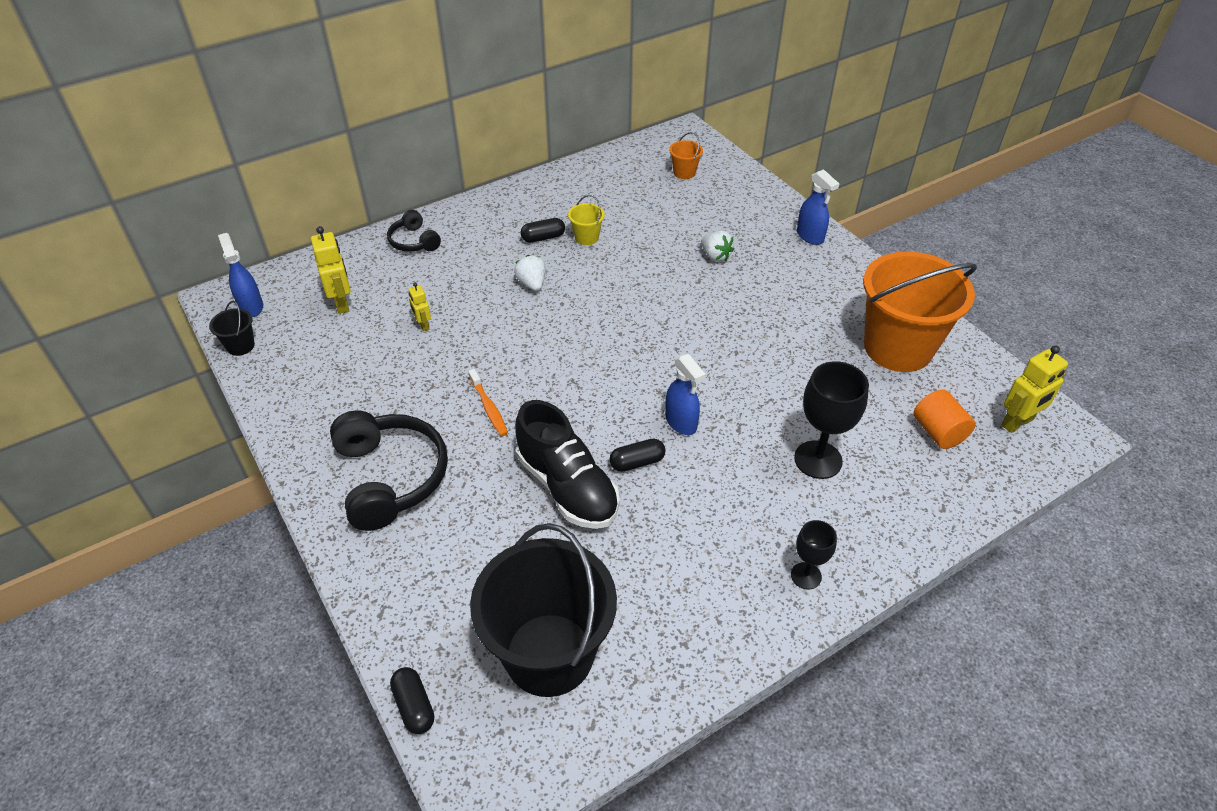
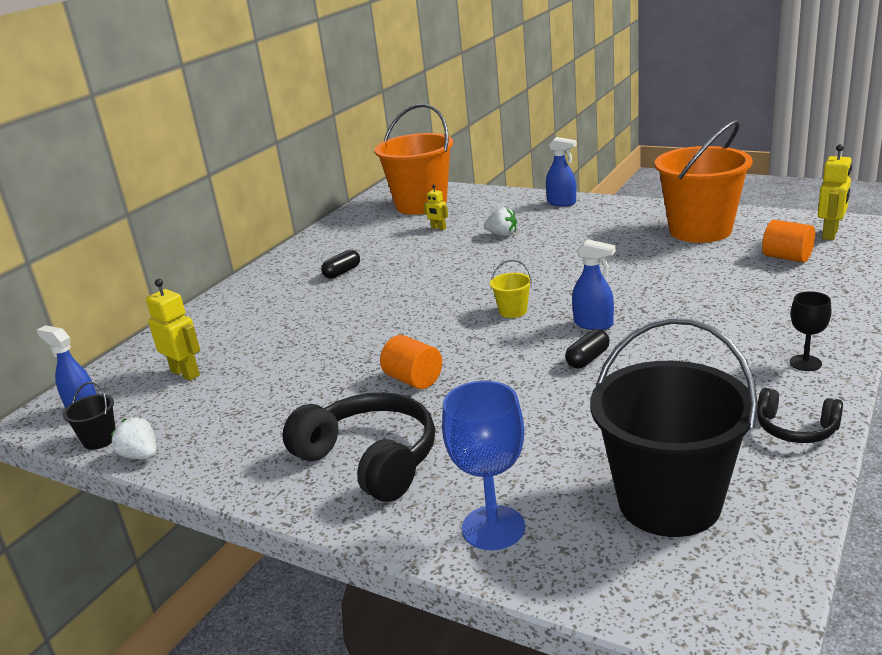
camera: 25 degrees left, 20 degrees down
black headphones [387,210,441,252] -> black headphones moved to [757,388,843,443]
black capsule [390,667,434,734] -> none
yellow robot [408,283,431,332] -> yellow robot moved to [424,184,448,230]
orange toothbrush [468,369,508,436] -> orange cylinder [380,335,442,389]
white strawberry [514,255,546,291] -> white strawberry moved to [110,417,157,459]
black shoe [515,400,619,529] -> none
yellow bucket [568,195,605,245] -> yellow bucket moved to [490,260,532,318]
orange bucket [669,132,703,179] -> orange bucket [374,104,453,215], size x2.50
black goblet [794,361,869,479] -> none
none -> blue goblet [442,381,525,550]

